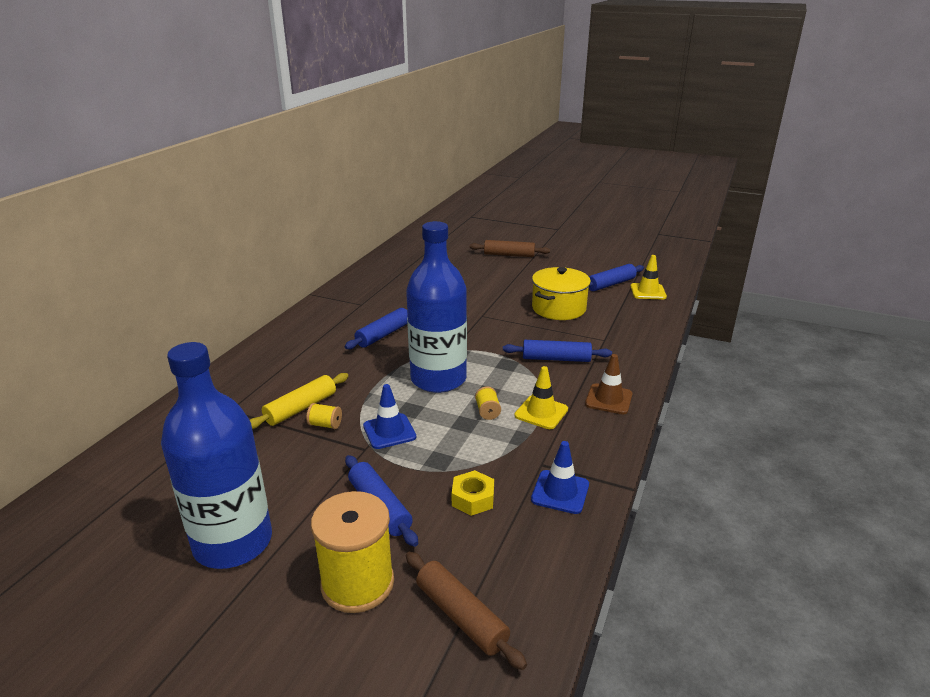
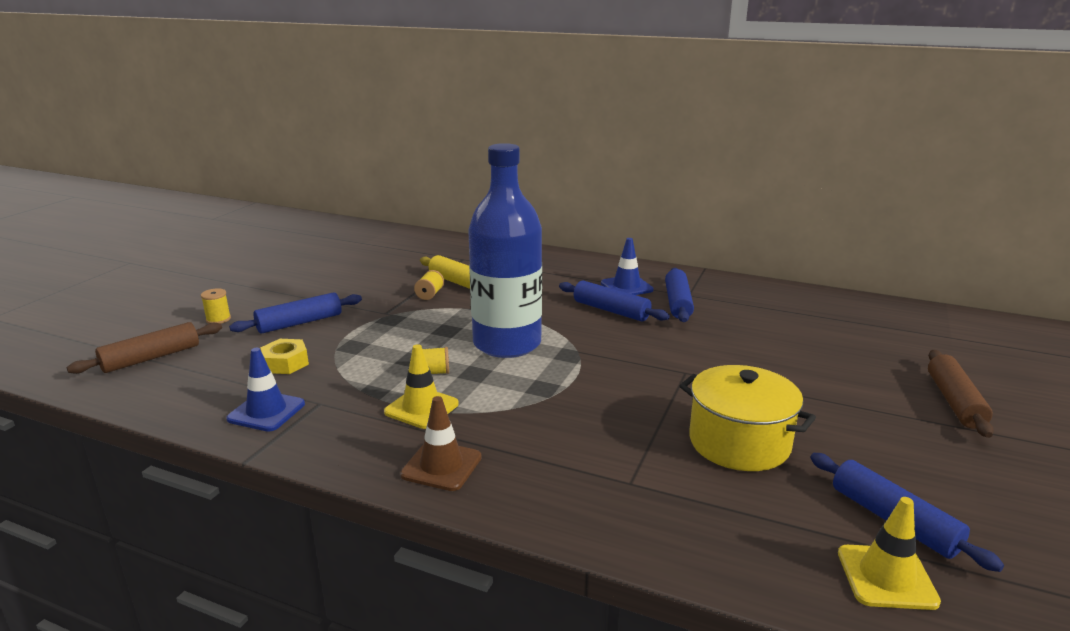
camera: 90 degrees right, 5 degrees down
blue bottle [161,342,272,569] -> none
yellow spool [311,491,394,613] -> yellow spool [201,288,231,324], size x0.42
blue traffic cone [363,384,416,449] -> blue traffic cone moved to [601,238,654,295]
blue rolling pin [503,340,612,362] -> blue rolling pin moved to [665,268,694,322]

